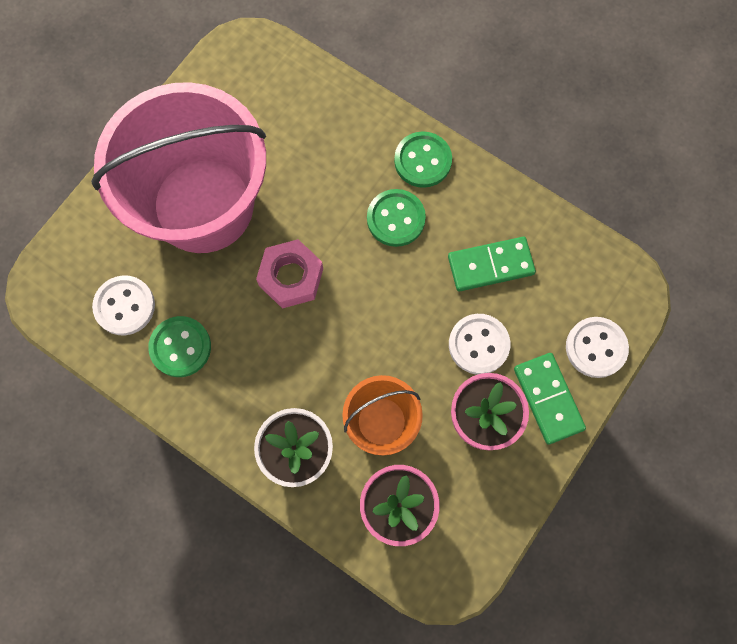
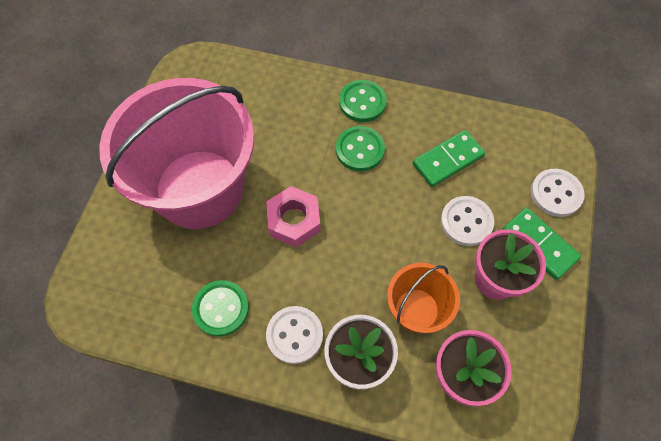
camera: 20 degrees left, 10 degrees down
white button [92,275,155,335] -> white button moved to [266,306,323,364]

